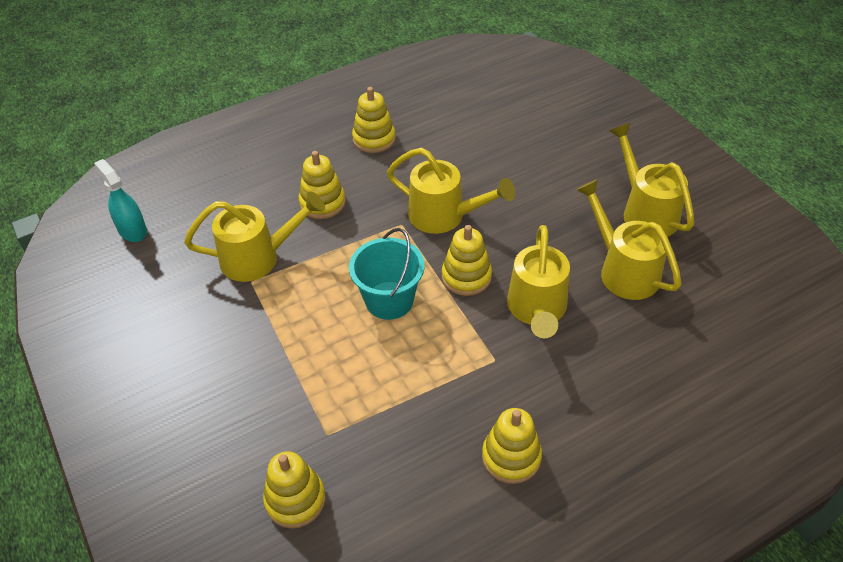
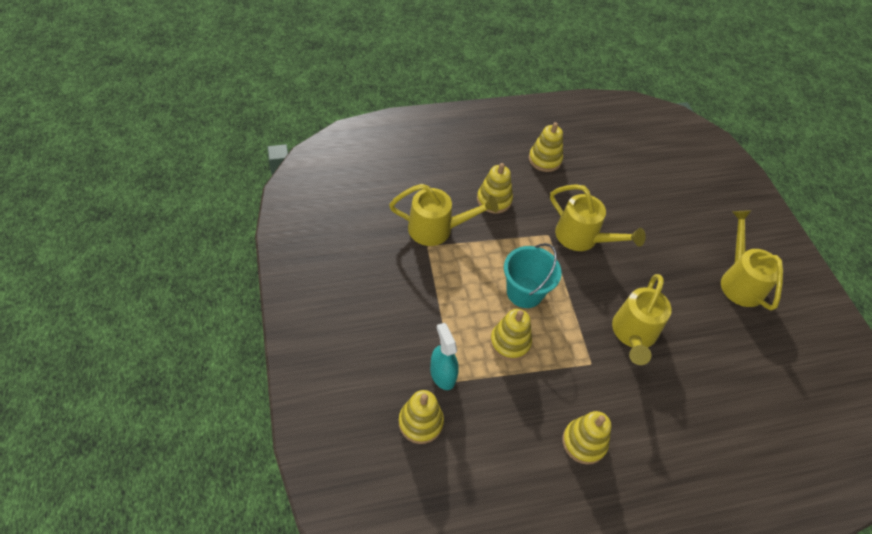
camera: 10 degrees right, 5 degrees up
turquoise spray bottle [94,159,147,242] -> turquoise spray bottle moved to [430,323,459,390]
yellow stacking toy [442,225,492,296] -> yellow stacking toy moved to [490,309,532,361]
yellow watering can [576,179,681,300] -> none

